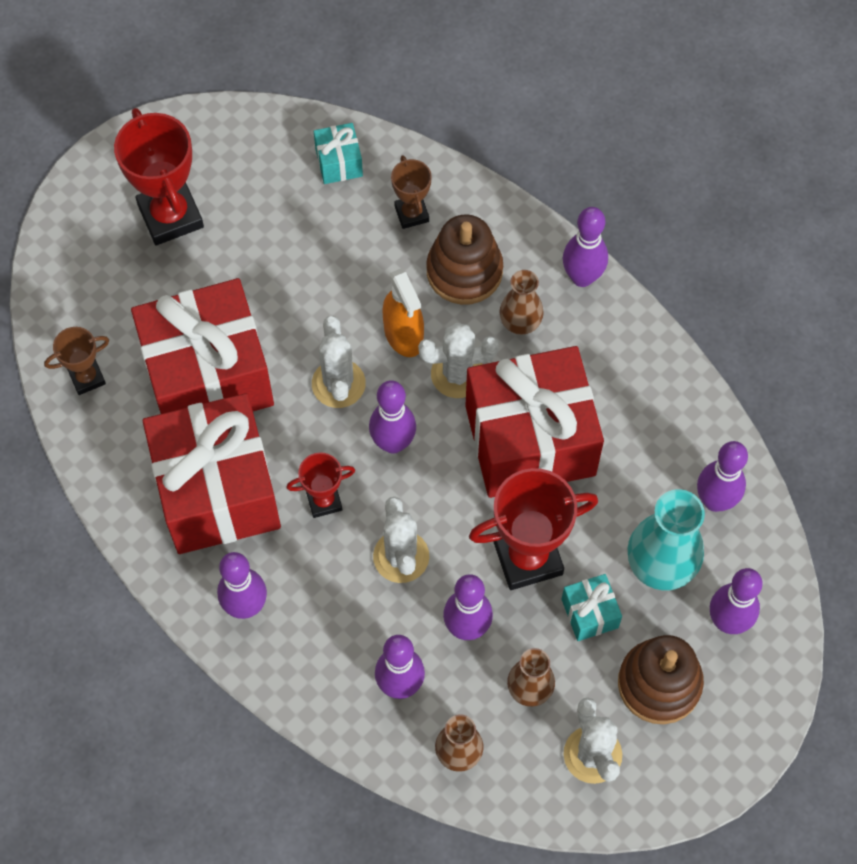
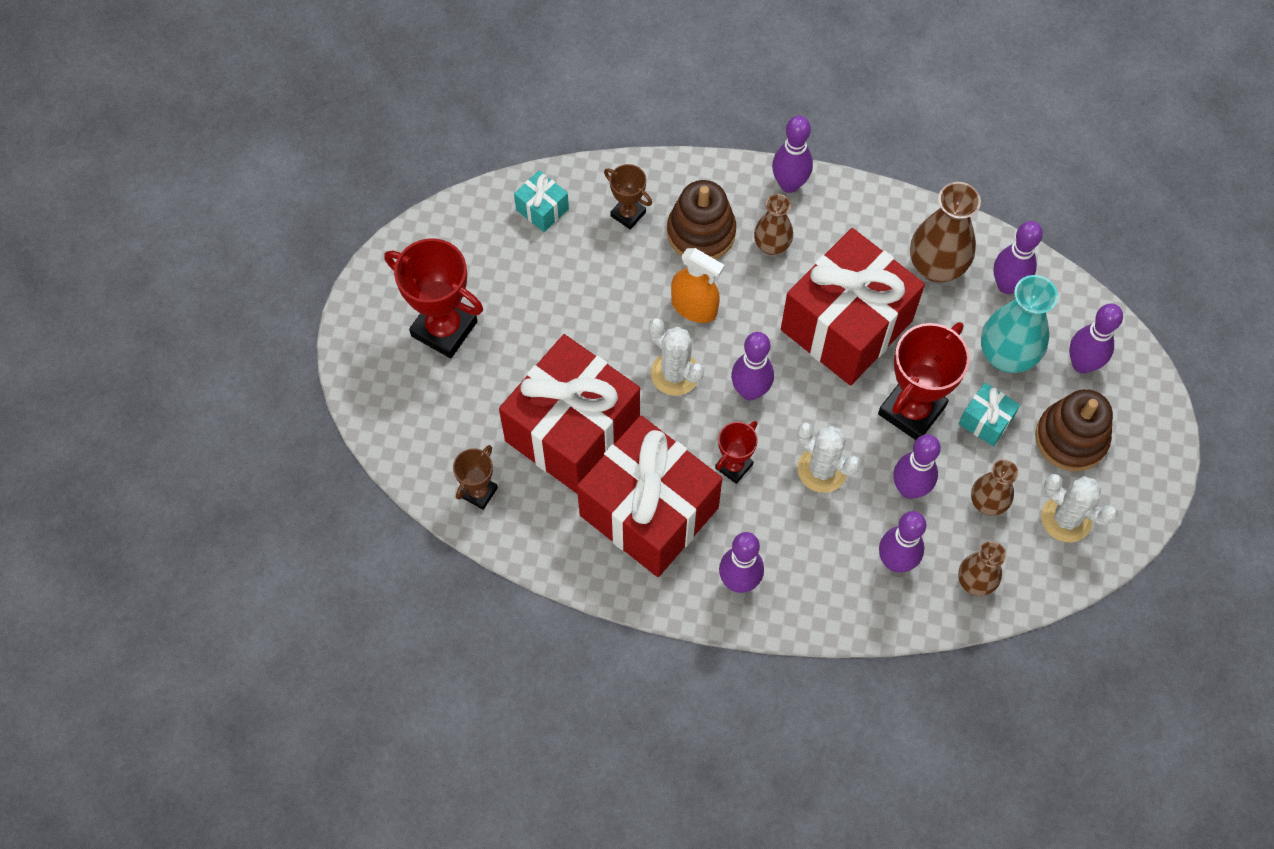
camera: 35 degrees left, 0 degrees up
white cactus [418,323,499,398] -> none
none -> brown vase [910,182,981,282]

